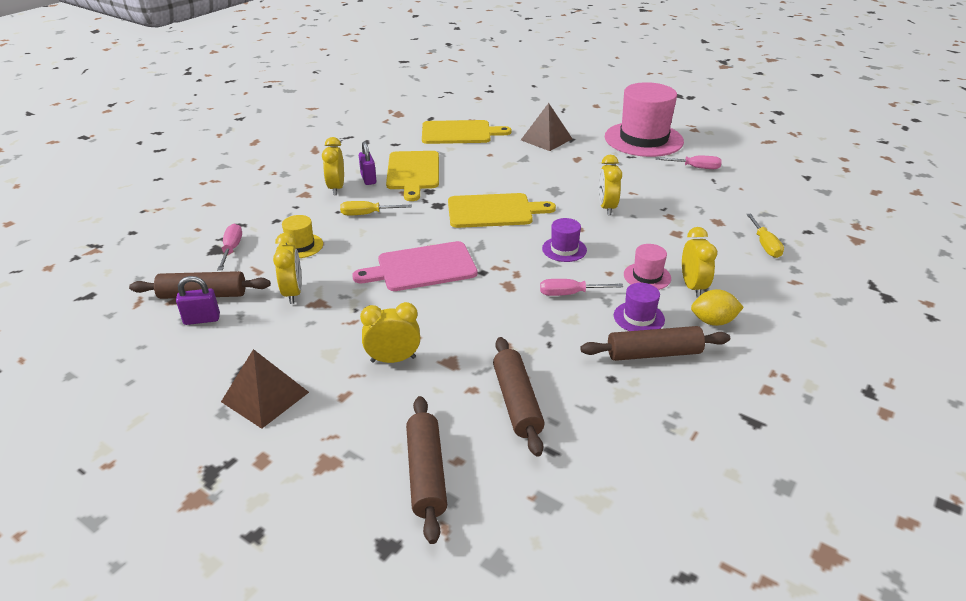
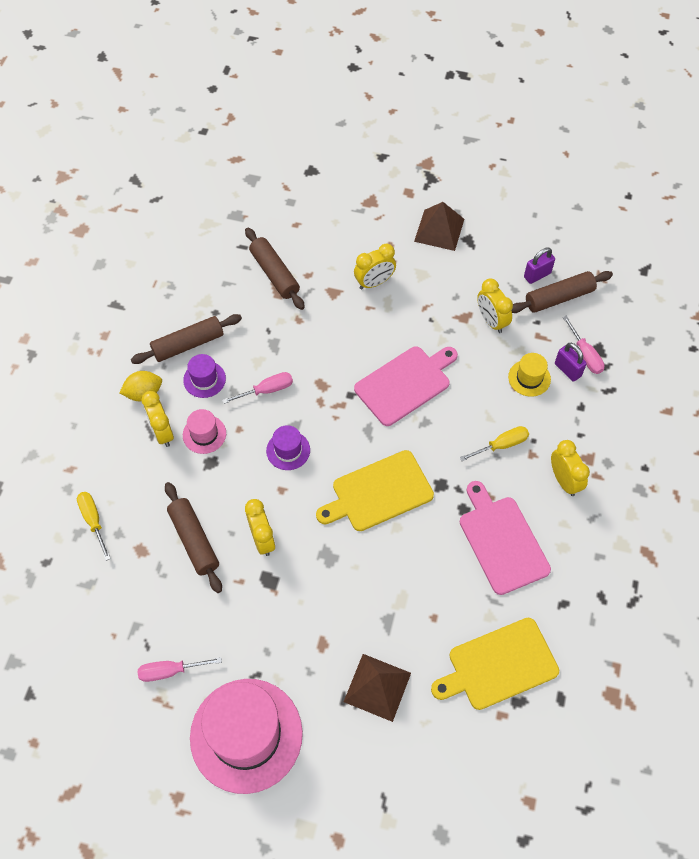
camera: 160 degrees right, 25 degrees up
purple padlock [359,141,376,185] -> purple padlock moved to [555,343,587,382]
yellow cutting board [386,151,439,201] -> pink cutting board [460,481,551,595]
brown rolling pin [406,396,447,544] -> brown rolling pin moved to [165,482,222,593]

